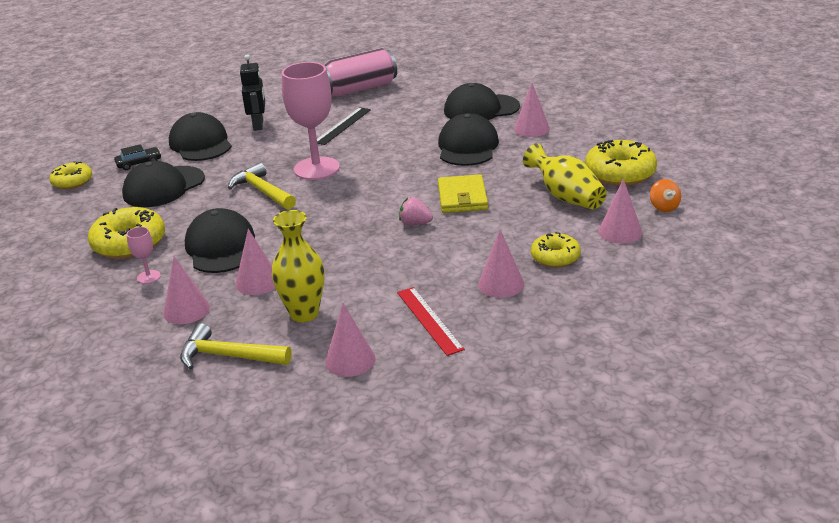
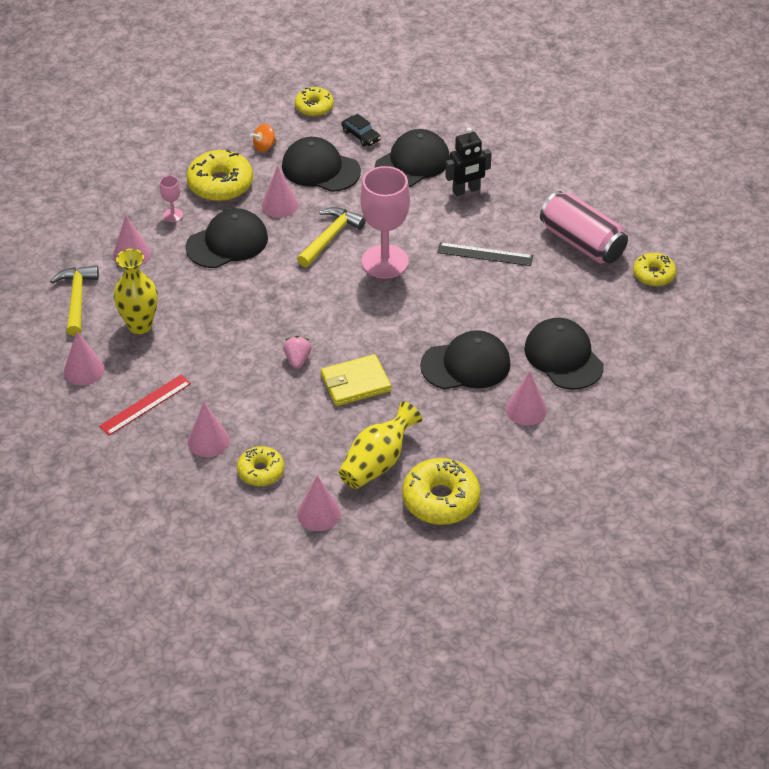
camera: 70 degrees right, 15 degrees up
pink cone [236,229,275,295] -> pink cone moved to [261,165,298,218]
orange spinning top [650,179,681,212] -> orange spinning top moved to [250,124,277,152]
none -> yellow donut [633,252,676,286]

